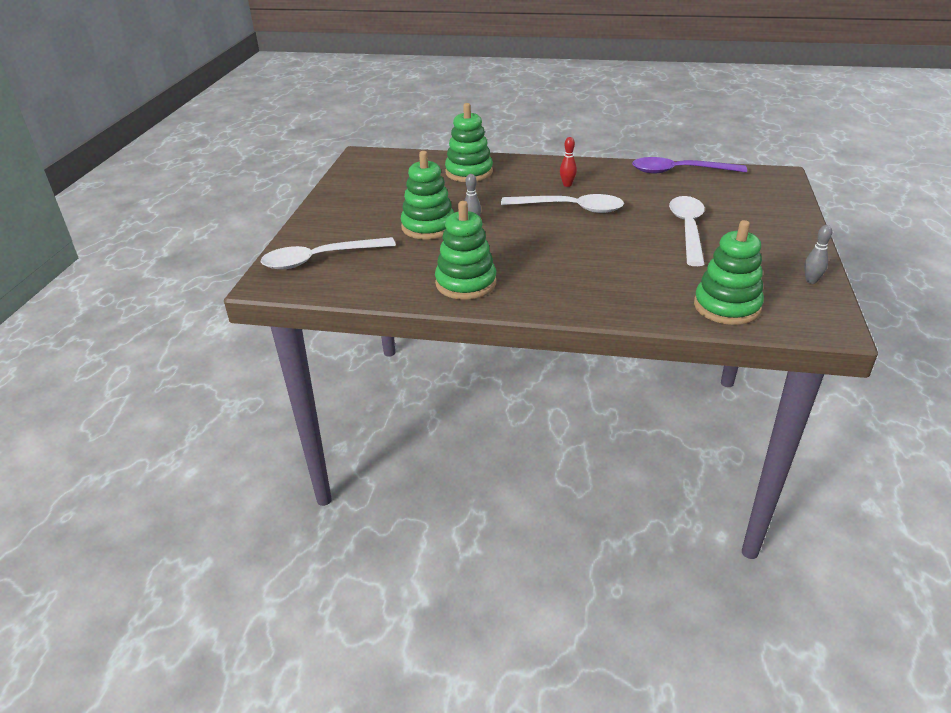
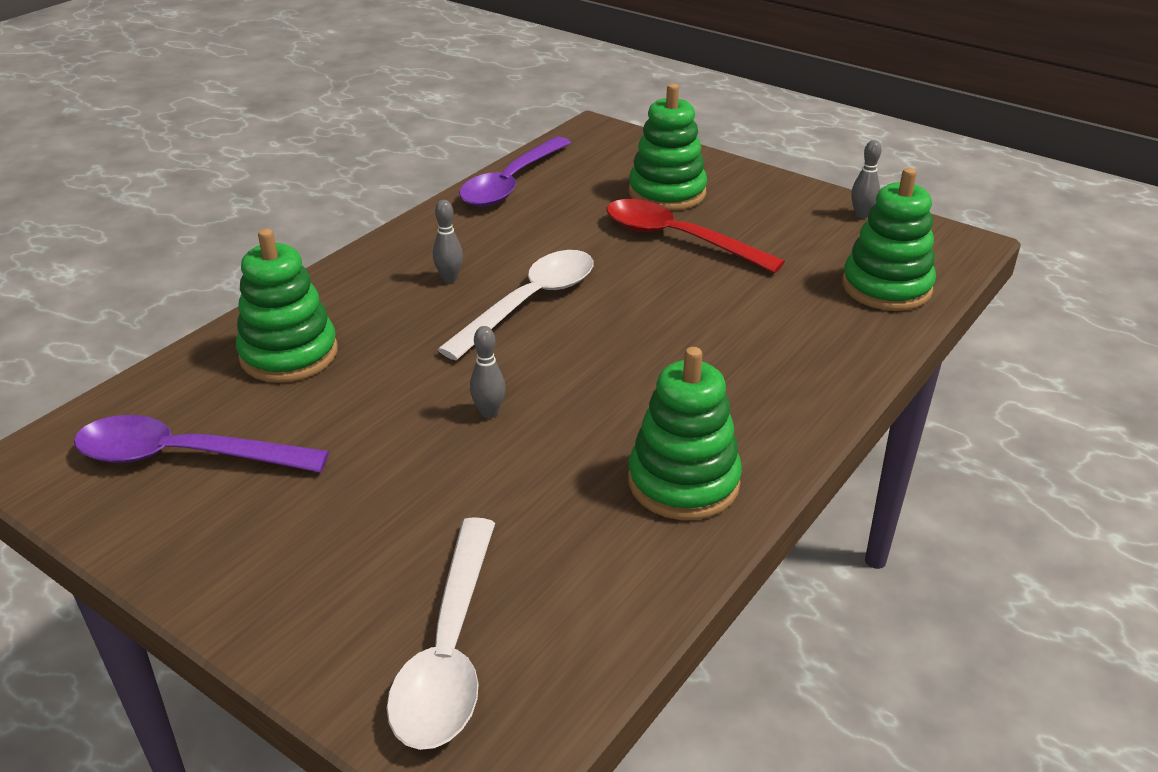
camera: 65 degrees left, 0 degrees up
green stacking toy [401,151,454,240] -> green stacking toy moved to [629,83,707,211]
red bowling pin [560,137,577,187] -> grey bowling pin [433,200,463,283]
white spoon [669,196,705,266] -> red spoon [607,199,785,273]
none -> purple spoon [74,415,329,472]

